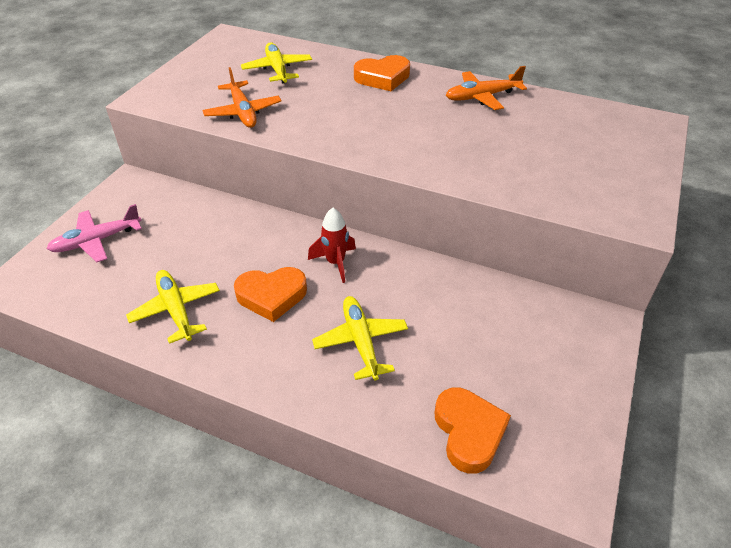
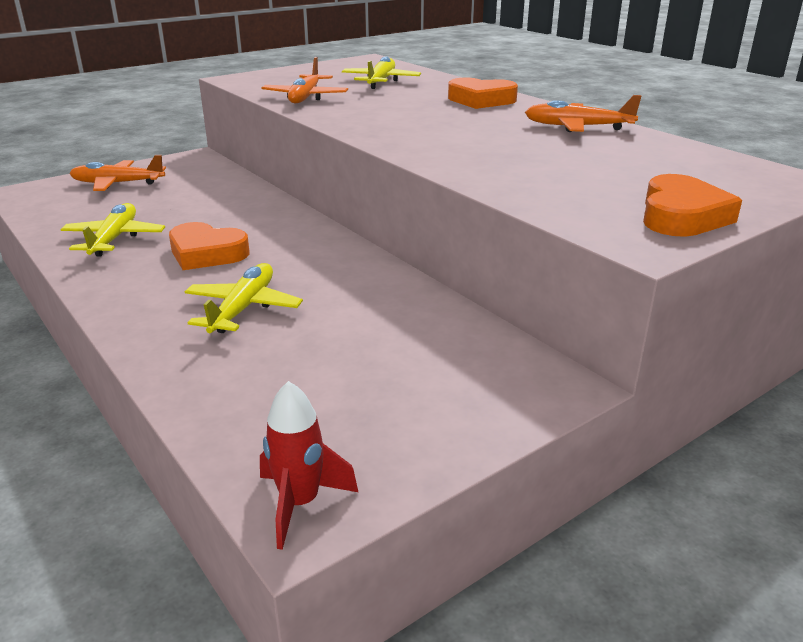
camera: 30 degrees right, 15 degrees down
pink plane [47,204,142,262] -> orange plane [69,155,166,191]
red rocket [308,208,356,283] -> red rocket moved to [260,381,358,550]
orange heart [434,388,511,474] -> orange heart moved to [643,174,742,237]

